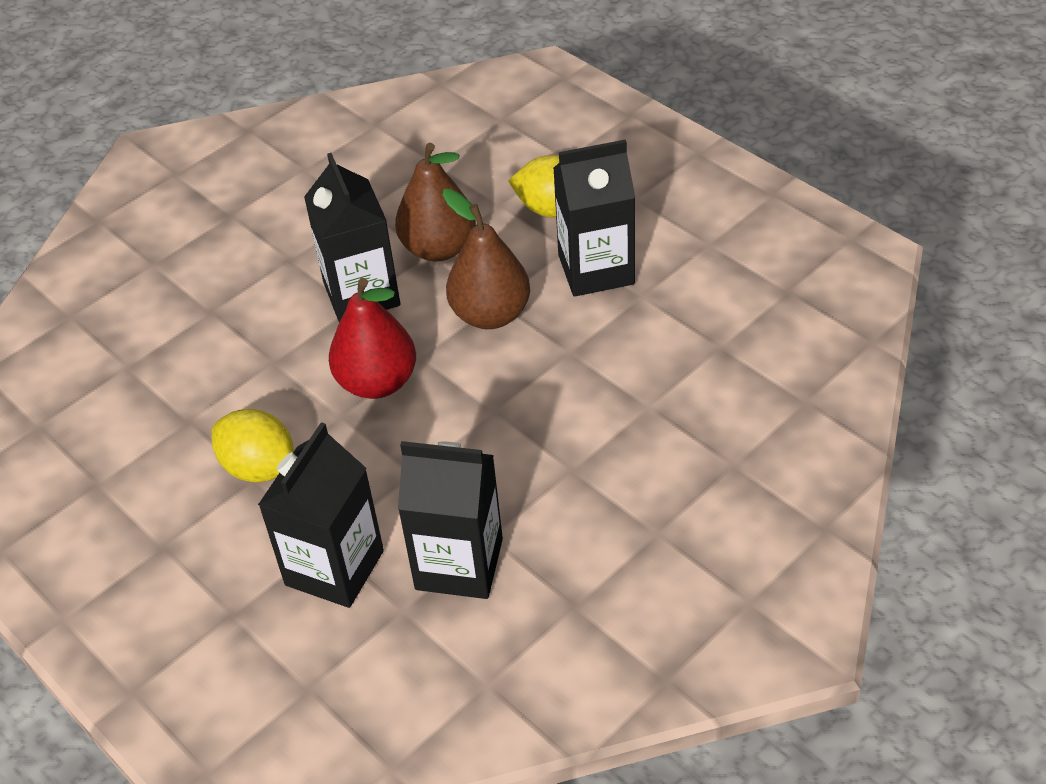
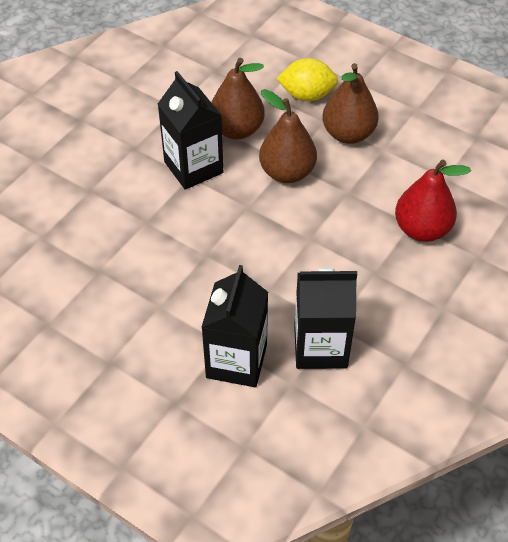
camera: 15 degrees left, 5 degrees up
yellow lemon [211,409,294,482] -> none
red pear [329,278,416,399] -> red pear moved to [395,160,471,242]
black carton [553,139,635,296] -> brown pear [322,63,379,144]

